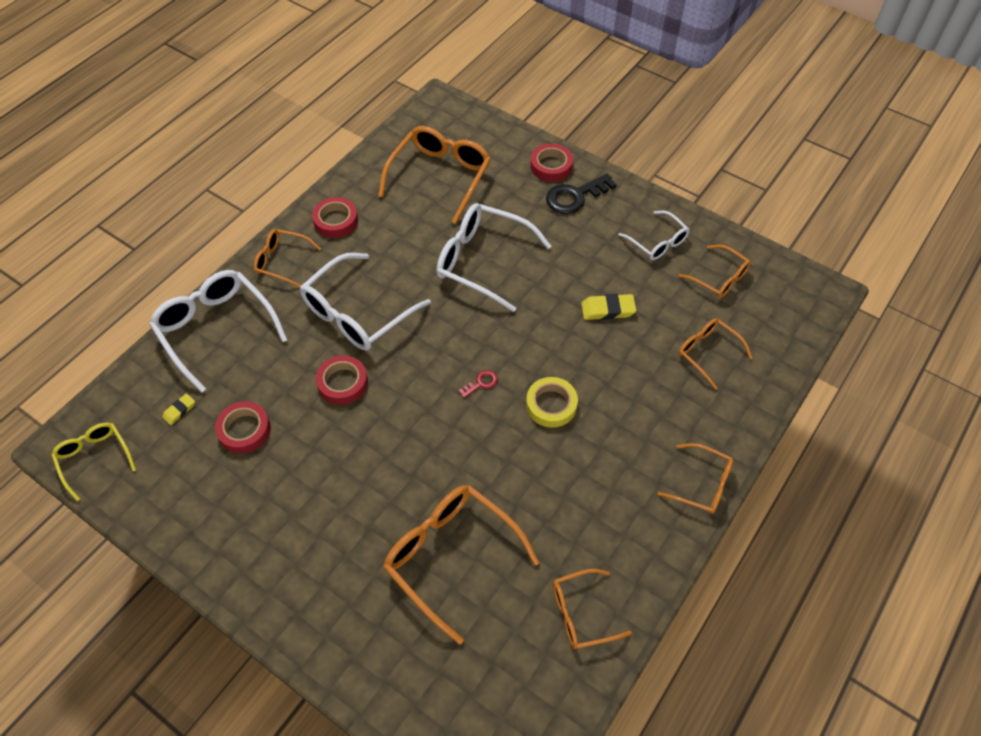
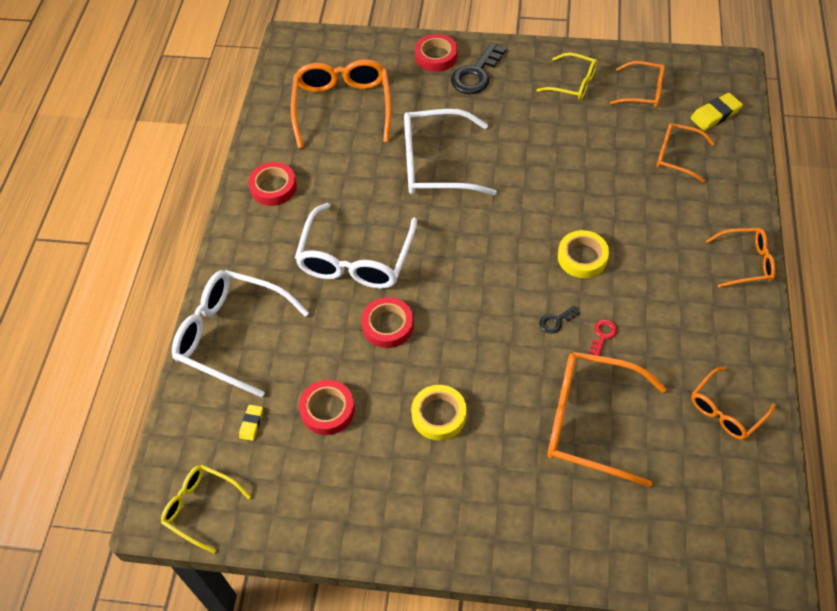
camera: 25 degrees left, 0 degrees up
orange glasses [254,229,321,287] -> none
red key [459,370,498,398] -> red key moved to [589,319,617,356]
yellow eraser [581,294,636,320] -> yellow eraser moved to [690,93,743,131]
white glasses [618,211,690,260] -> yellow glasses [536,53,597,100]
none -> yellow tape [411,385,467,440]
none -> black key [539,306,580,334]

